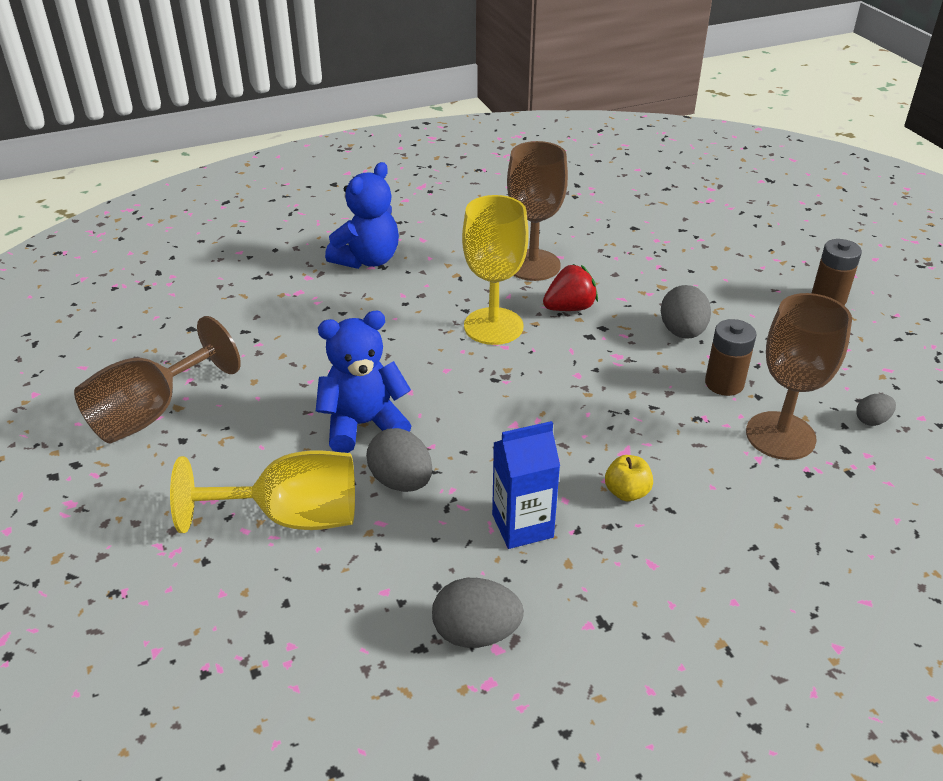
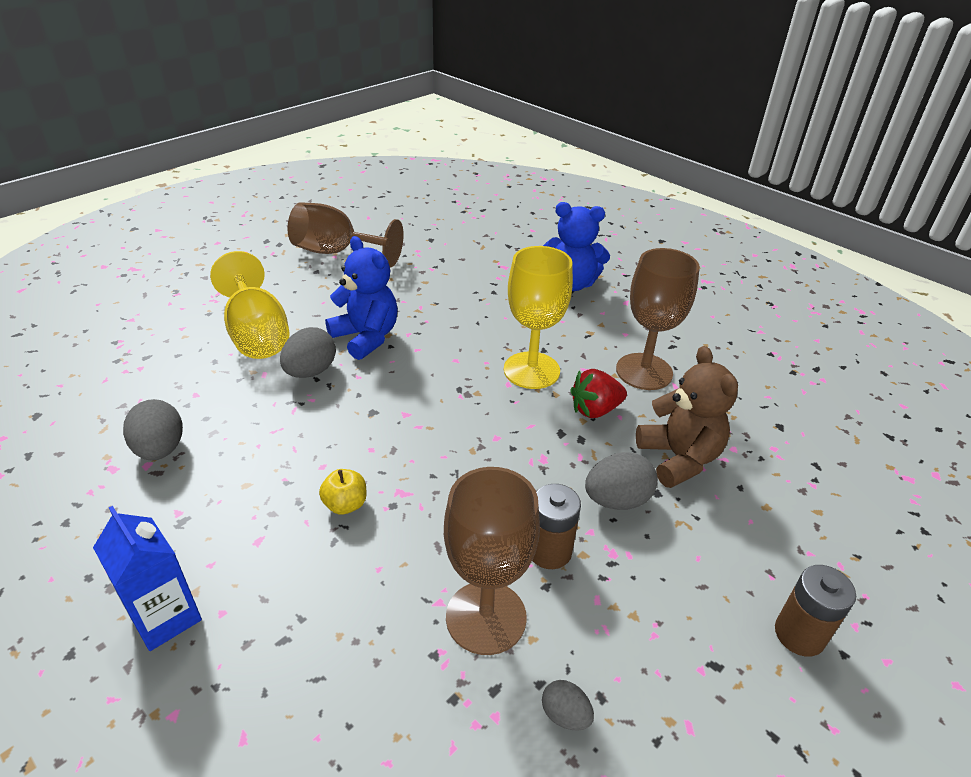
camera: 65 degrees right, 0 degrees up
blue carton [492,421,560,549] -> blue carton moved to [93,506,202,651]
red strawberry [543,264,598,311] -> red strawberry turned 120 degrees clockwise [570,369,627,418]
none -> brown teddy bear [636,346,738,488]

